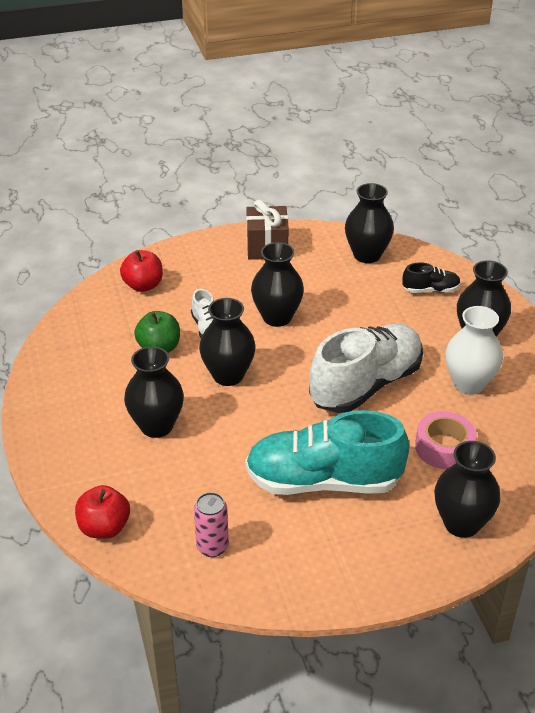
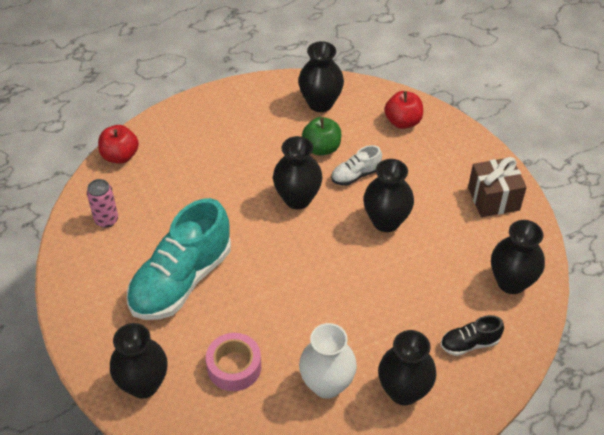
camera: 80 degrees right, 10 degrees up
black vase [124,346,184,438] -> black vase moved to [298,41,344,112]
turquoise shoe [245,410,409,495] -> turquoise shoe turned 135 degrees counterclockwise [127,198,231,320]
white shoe [309,324,423,413] -> none
black shoe [402,263,461,293] -> black shoe turned 90 degrees clockwise [441,315,504,356]

